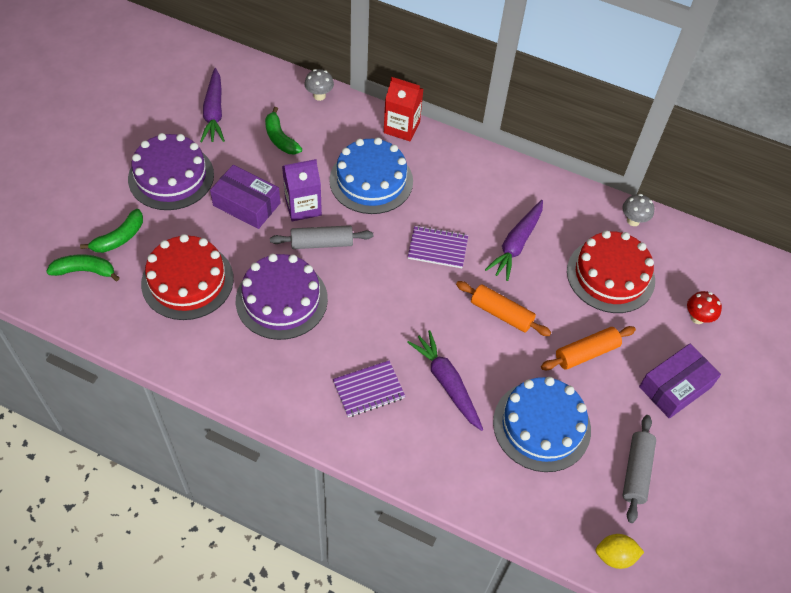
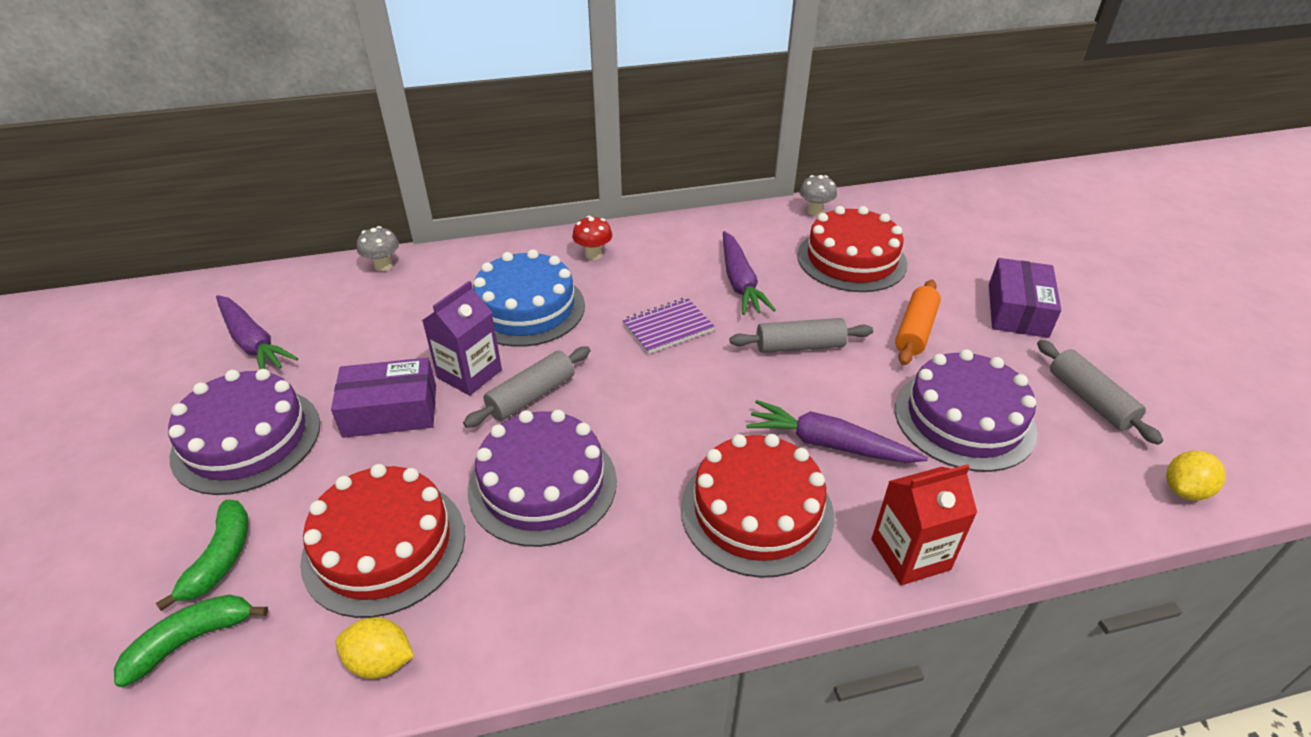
camera: 35 degrees left, 15 degrees down
green banana [265,107,302,155] -> none
purple notebook [333,361,405,417] -> red cake [681,434,834,578]
red carton [384,77,423,141] -> red carton moved to [871,464,977,585]
orange rolling pin [456,281,551,336] -> grey rolling pin [730,318,873,353]
blue cake [493,377,591,472] -> purple cake [895,349,1038,472]
red mushroom [687,291,722,324] -> red mushroom moved to [572,216,612,260]
none -> yellow lemon [336,617,414,679]

